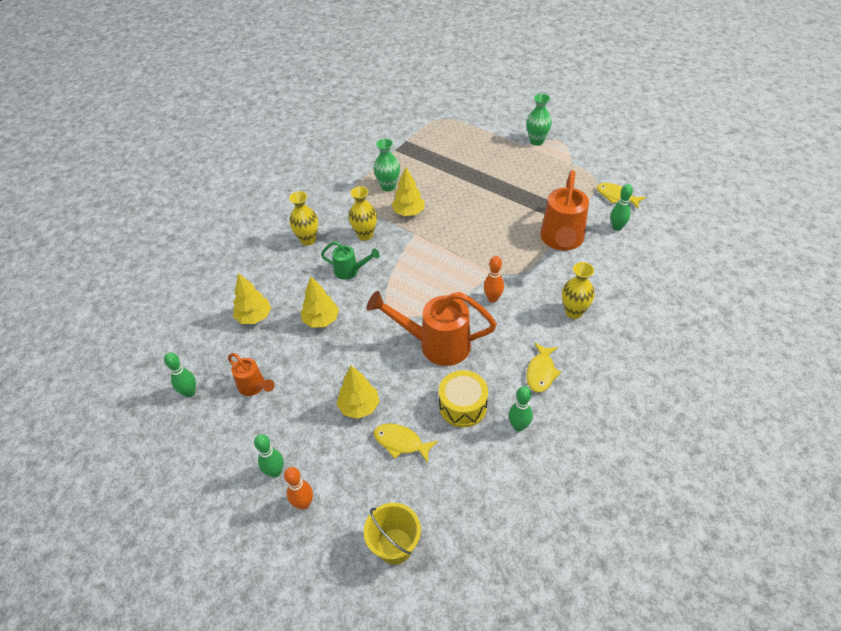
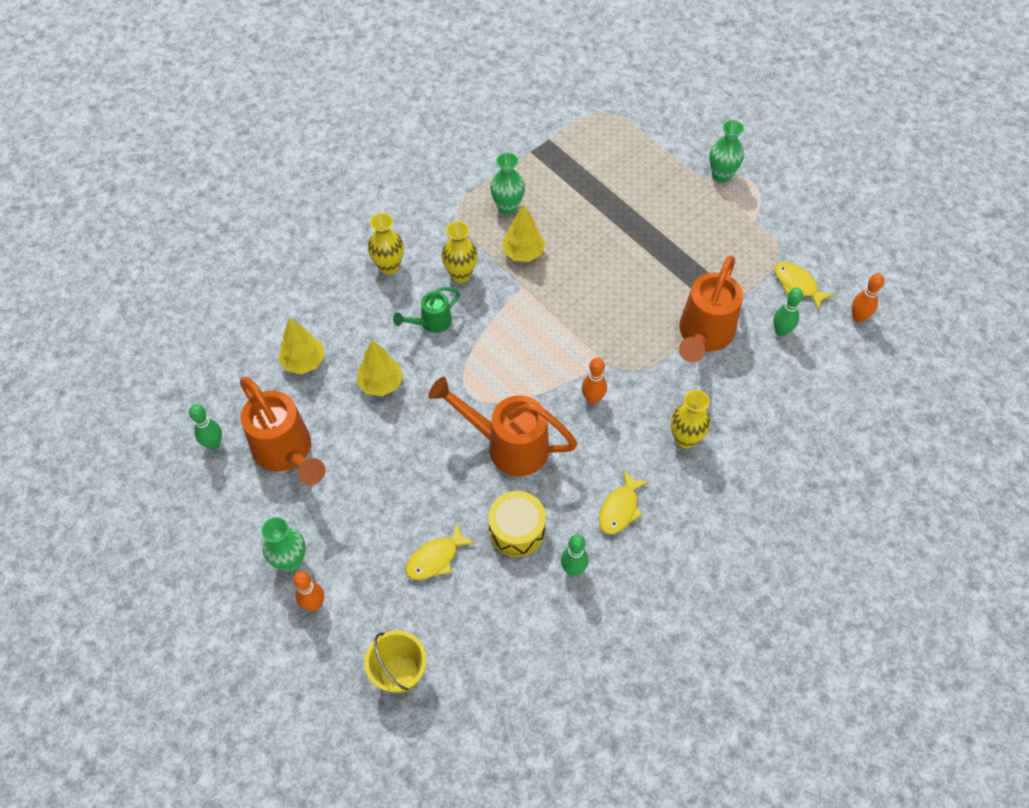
camera: 10 degrees right, 10 degrees up
orange watering can [228,353,275,396] -> orange watering can [240,377,325,485], size x1.86
green bowling pin [254,434,284,478] -> green vase [261,517,306,572]
green watering can [321,241,380,280] -> green watering can turned 120 degrees clockwise [393,287,460,333]
yellow tree [337,365,379,419] -> none
yellow fish [373,423,438,463] -> yellow fish turned 75 degrees counterclockwise [405,523,475,580]
none -> orange bowling pin [852,273,884,323]

